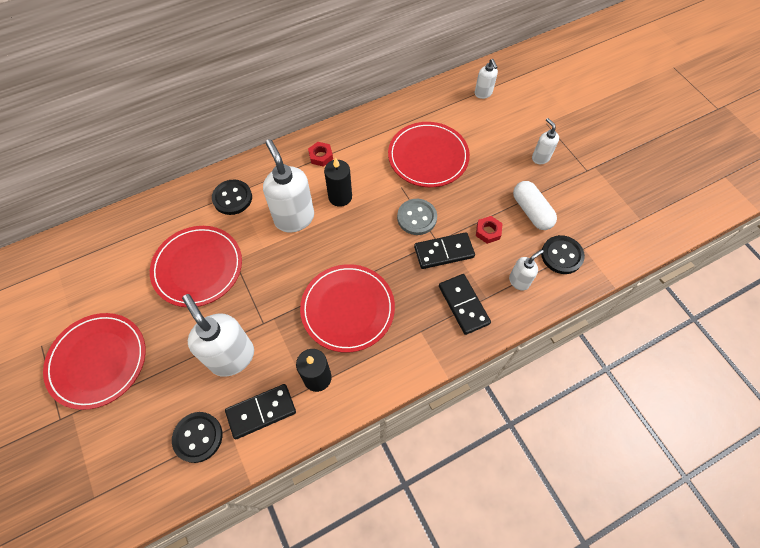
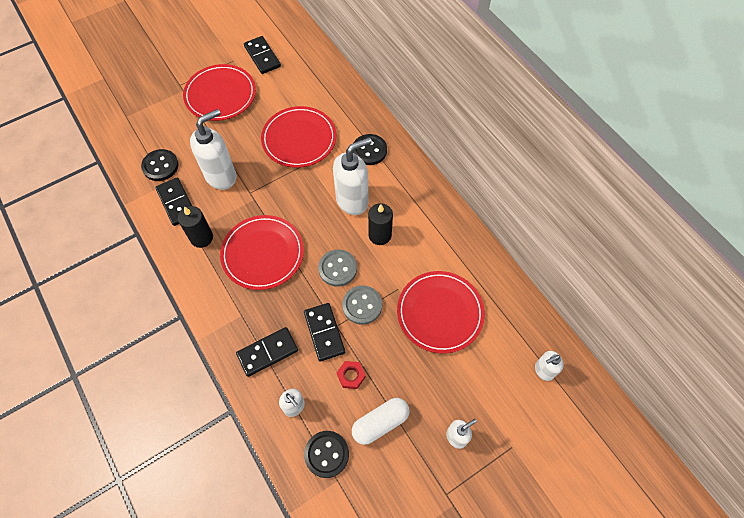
camera: 85 degrees right, 0 degrees up
red nut [308,142,333,167] -> none
none -> black domino [244,36,281,74]
none -> grey button [318,249,357,287]

